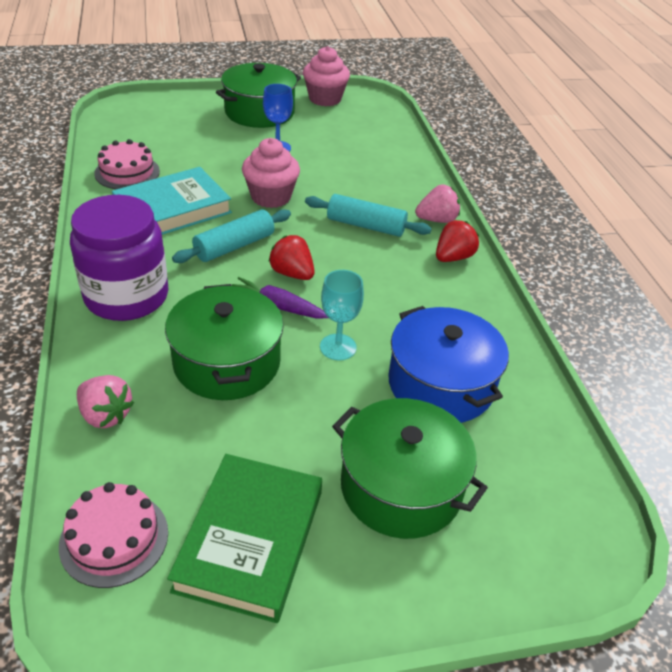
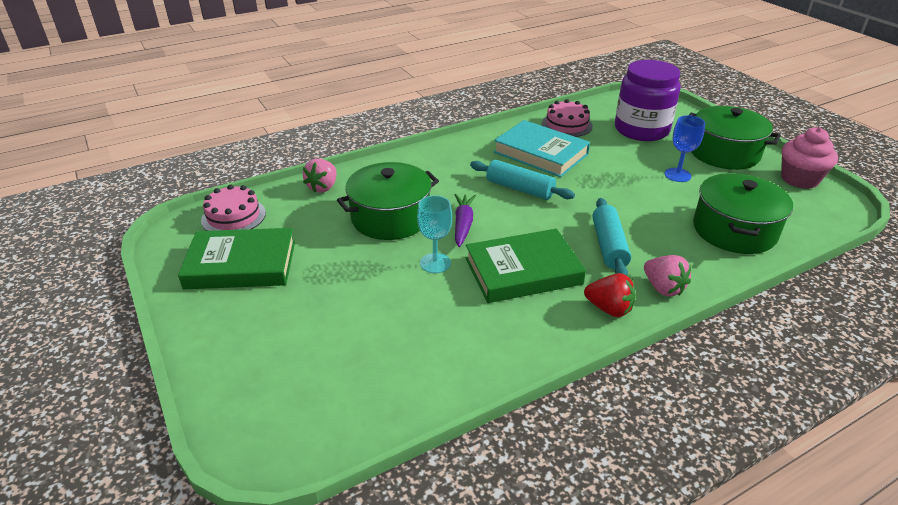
camera: 75 degrees right, 5 degrees down
purple jar [70,195,168,321] -> purple jar moved to [615,60,681,141]
pink cupcake [242,138,300,208] -> none
red strawberry [268,235,315,280] -> none
green pot [332,398,488,539] -> green pot moved to [693,173,793,254]
blue pot [388,306,509,423] -> none
none -> green book [466,229,586,303]

